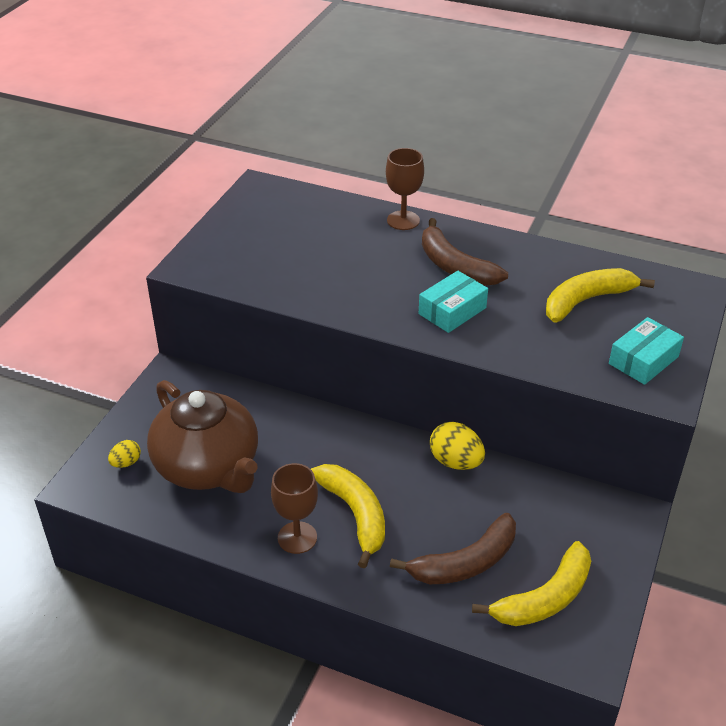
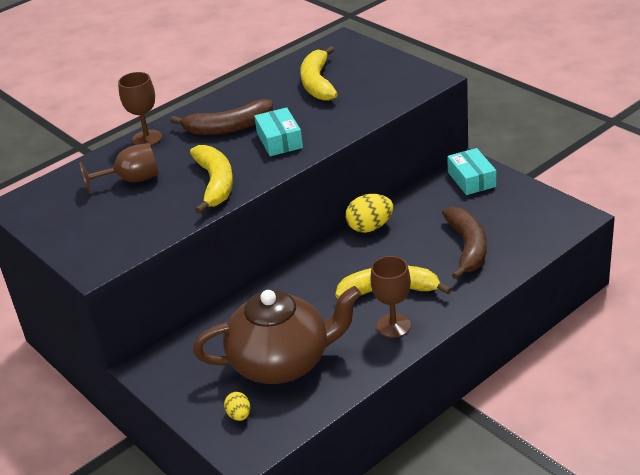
camera: 60 degrees left, 5 degrees down
yellow banana [472,541,591,626] -> yellow banana moved to [190,145,233,214]
turquoise box [609,317,684,385] -> turquoise box moved to [447,148,496,195]
none -> brown goblet [80,143,159,194]

